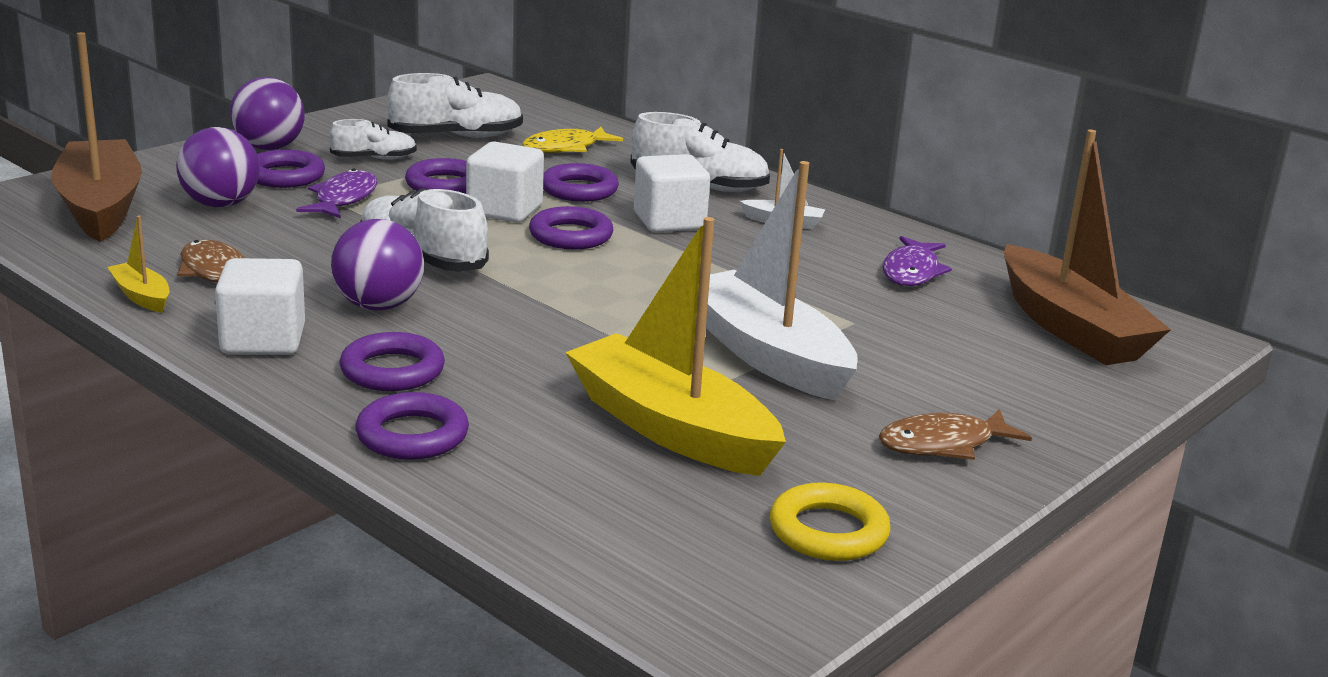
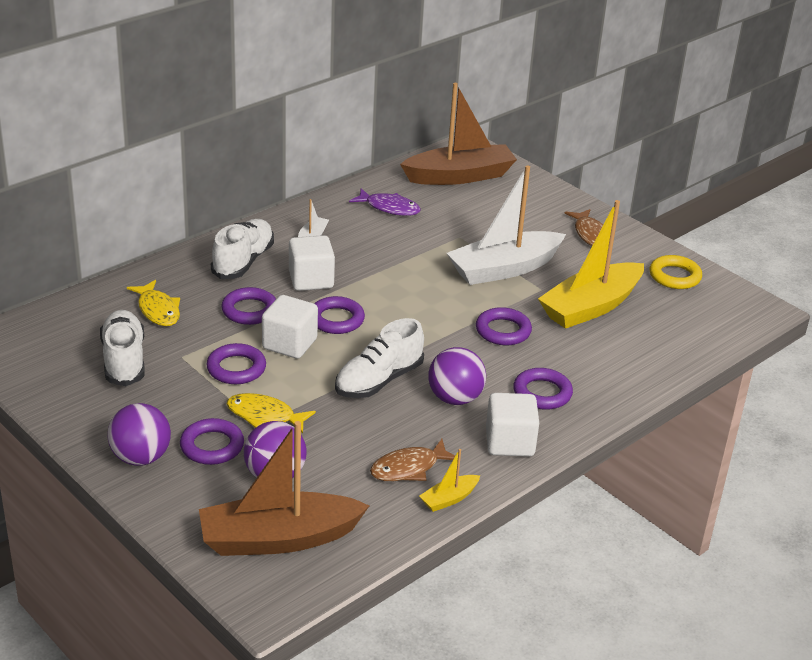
camera: 85 degrees left, 10 degrees up
purple fish [296,168,378,218] -> yellow fish [226,393,316,433]
white shoe [329,119,417,160] -> none
purple ring [356,392,469,460] -> purple ring moved to [476,307,532,345]

